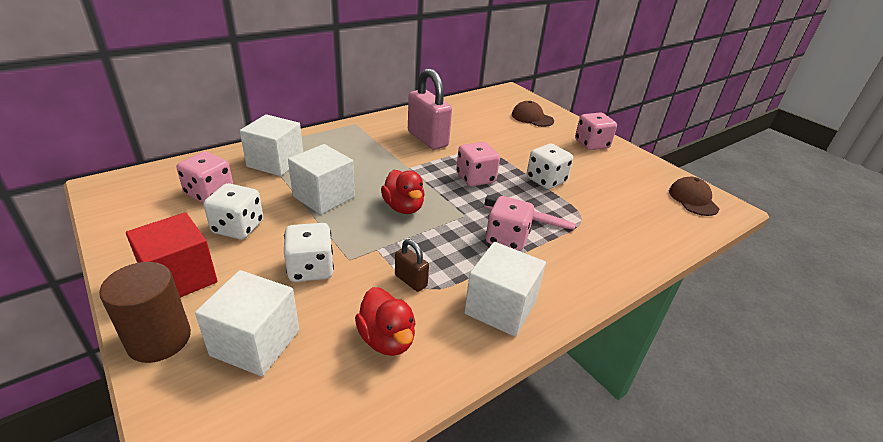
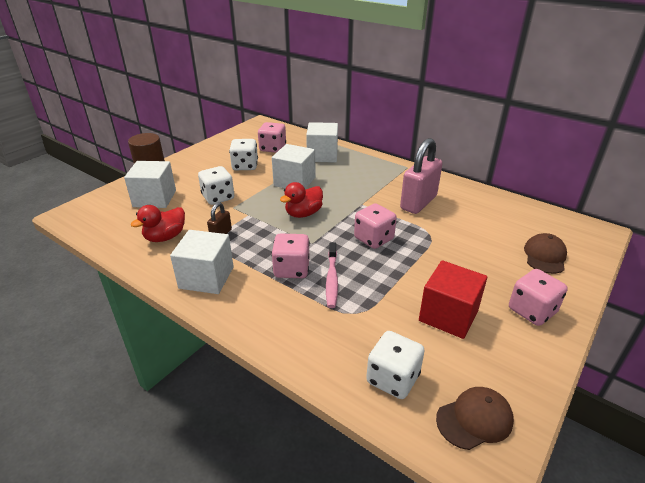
camera: 75 degrees right, 0 degrees up
red cube [126,212,218,298] -> red cube moved to [419,260,487,339]
white dice [526,144,573,189] -> white dice moved to [366,331,425,399]

